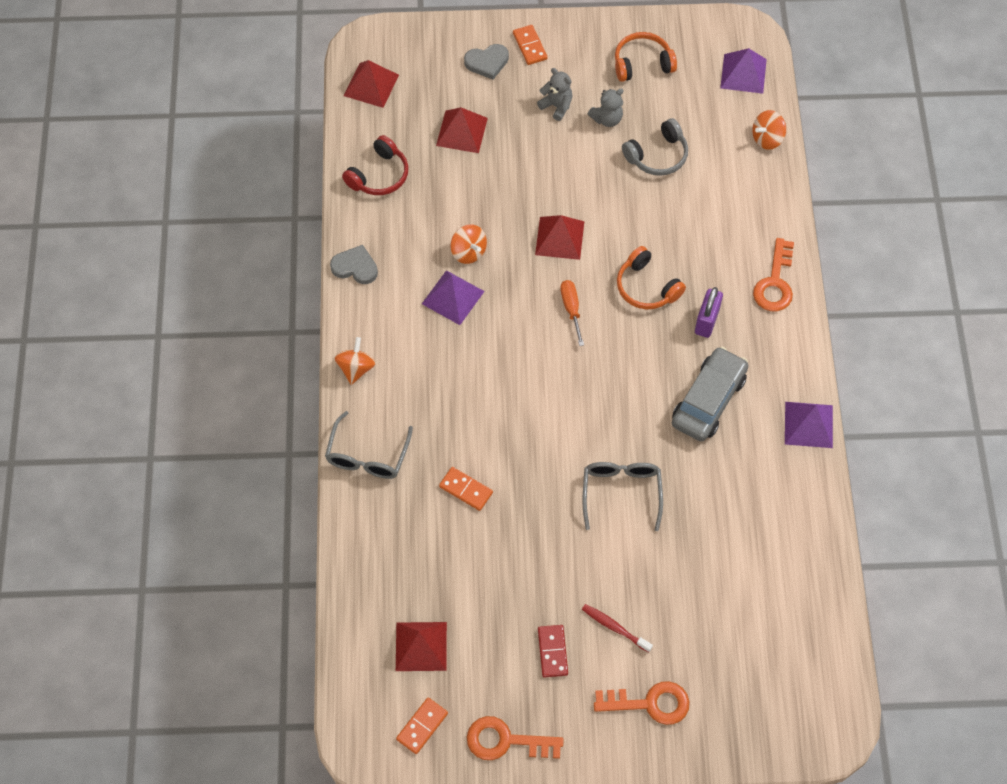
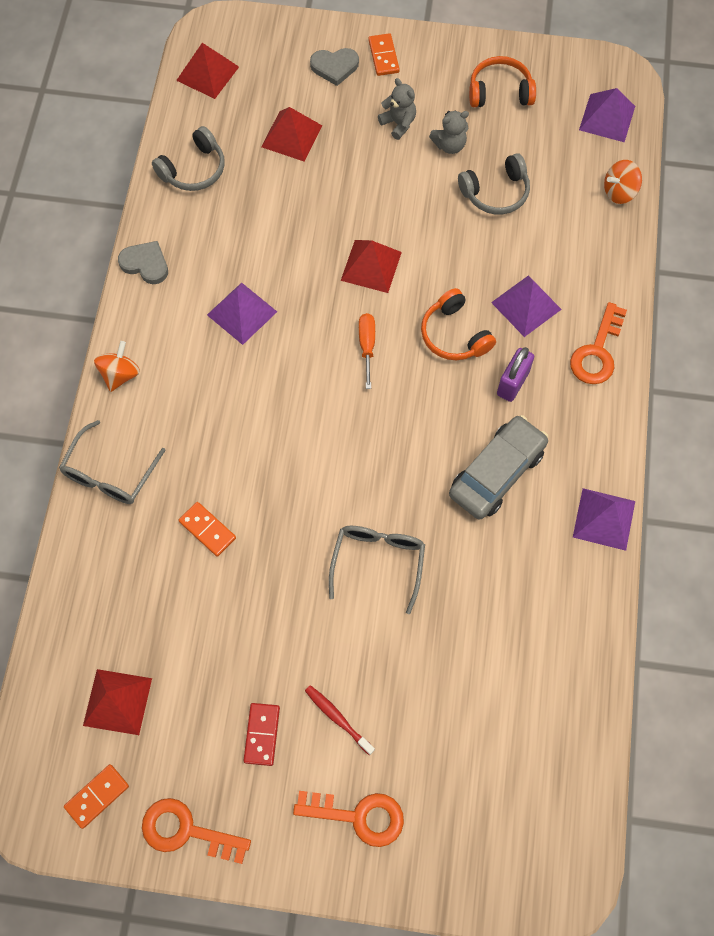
camera: 10 degrees right, 5 degrees up
red headphones [342,135,408,195] -> grey headphones [152,126,225,191]
orange spinning top [450,224,487,264] -> none
none -> purple pyramid [491,275,562,337]

